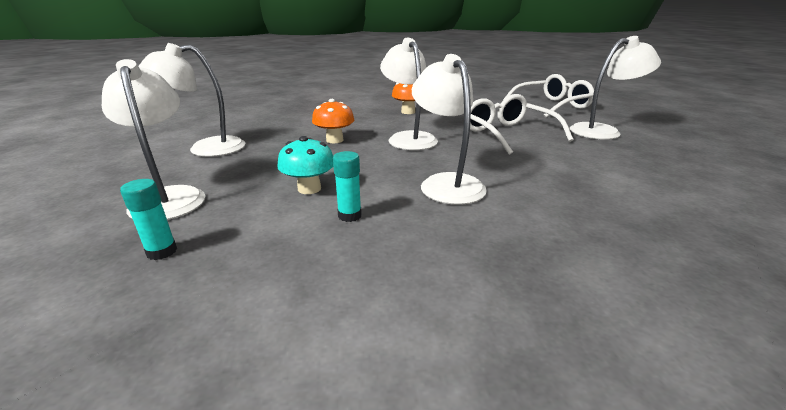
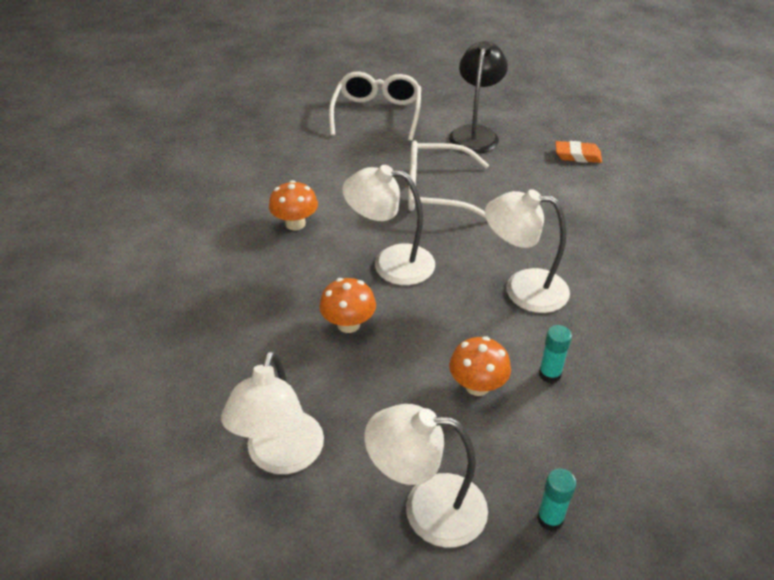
camera: 60 degrees left, 15 degrees up
turquoise mushroom [277,136,333,194] -> orange mushroom [449,336,511,396]
white lamp [570,36,661,140] -> black lamp [449,41,508,154]
none -> orange eraser [556,141,602,163]

